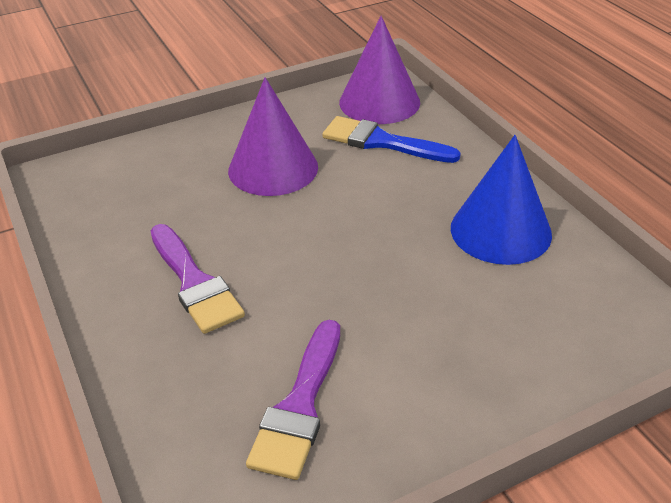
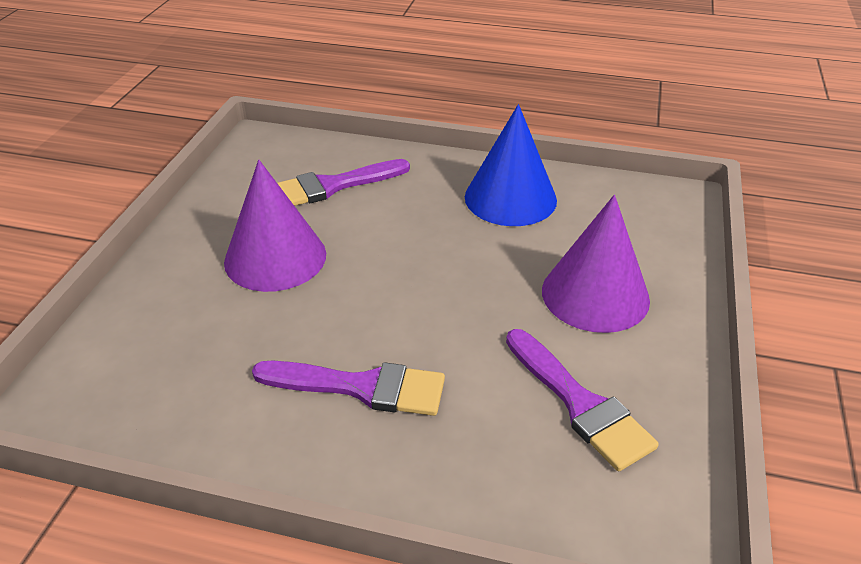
camera: 50 degrees left, 0 degrees up
blue brush [322,116,461,163] -> purple brush [277,159,410,206]
purple cone [339,16,420,124] -> purple cone moved to [542,195,650,333]

